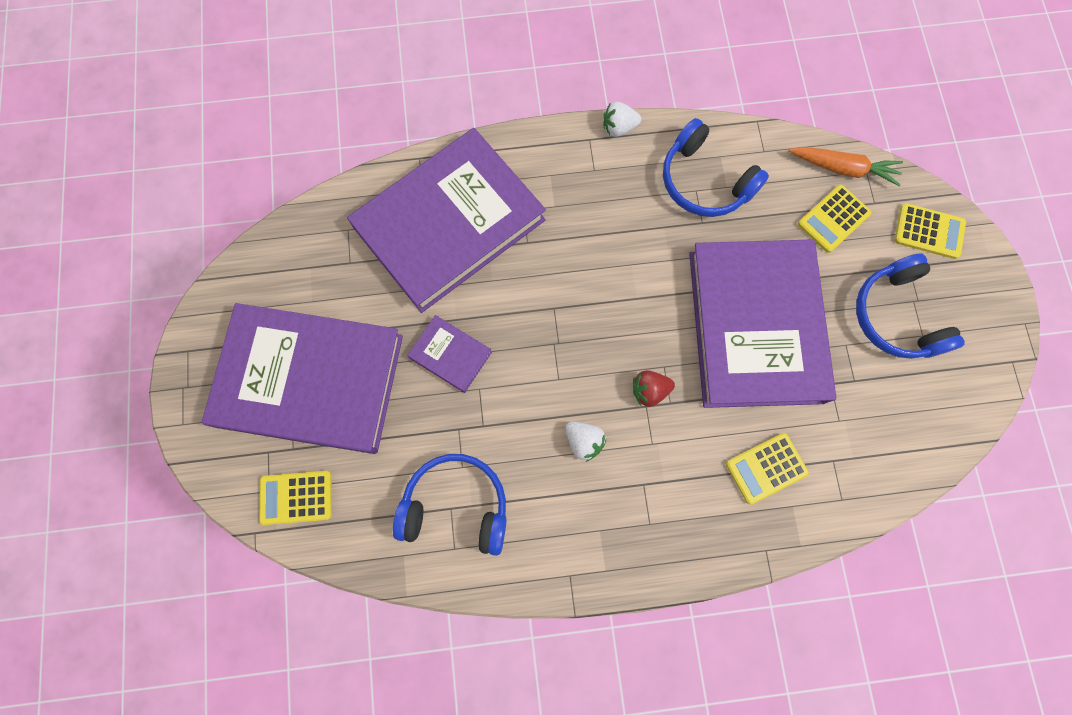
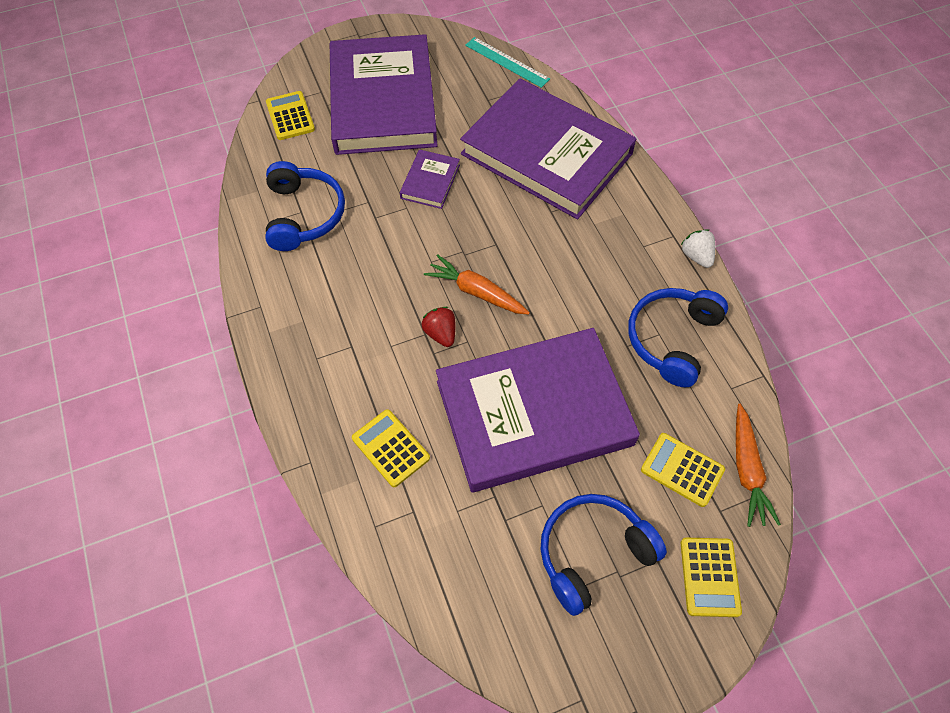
camera: 75 degrees right, 15 degrees down
white strawberry [566,422,606,462] -> none
none -> orange carrot [424,255,530,315]
none -> turquoise ruler [465,37,550,88]

